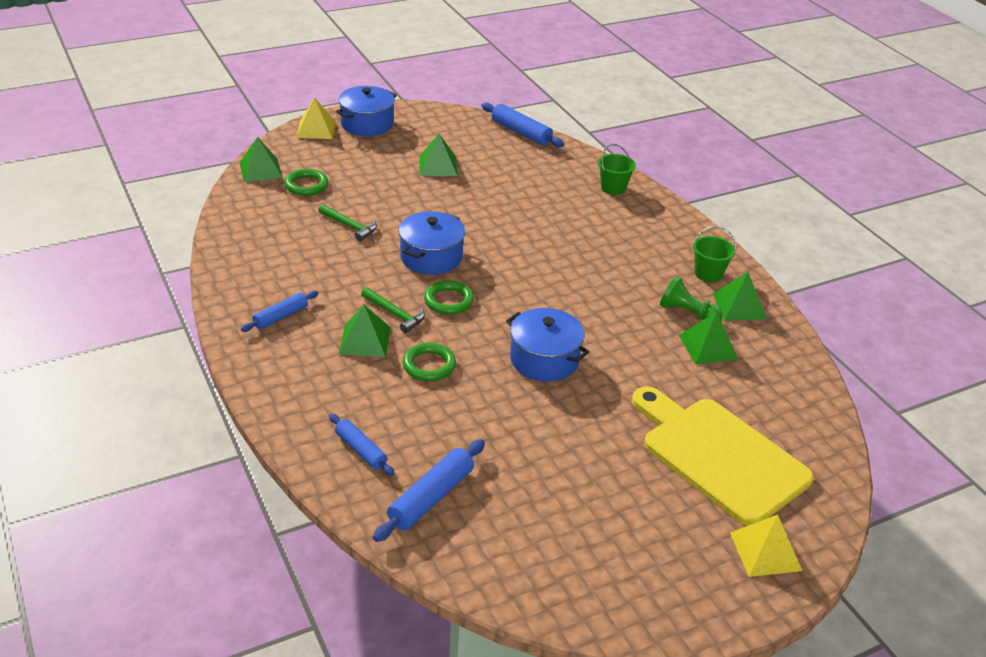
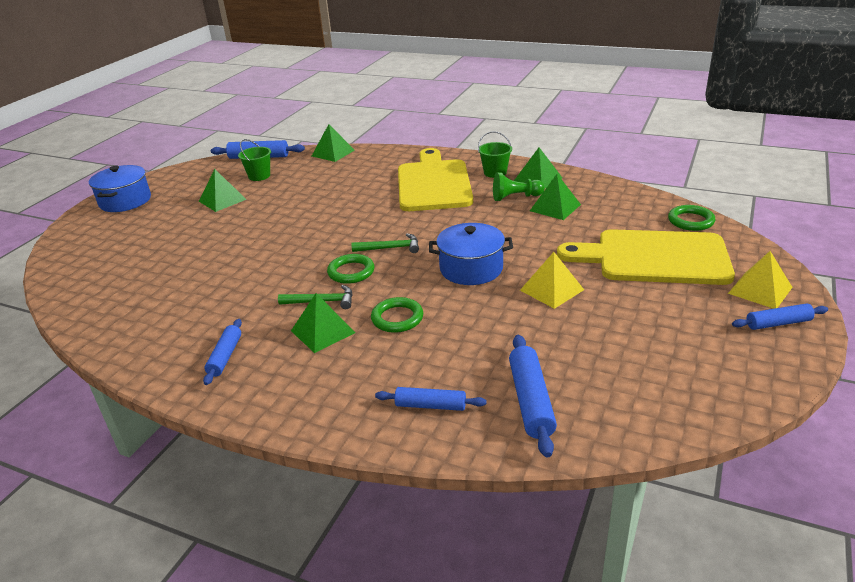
camera: 35 degrees left, 5 degrees down
green pyramid [240,137,283,182] -> green pyramid moved to [312,124,355,162]
green ring [284,169,328,196] -> green ring moved to [668,205,715,231]
yellow pyramid [296,97,336,139] -> yellow pyramid moved to [520,252,584,309]
green hammer [318,204,377,241] -> green hammer moved to [351,233,419,253]
blue pot [398,211,465,275] -> none
green bucket [598,144,636,195] -> green bucket moved to [238,139,271,181]
none -> yellow cutting board [398,148,473,211]
none -> blue rolling pin [732,303,828,330]

